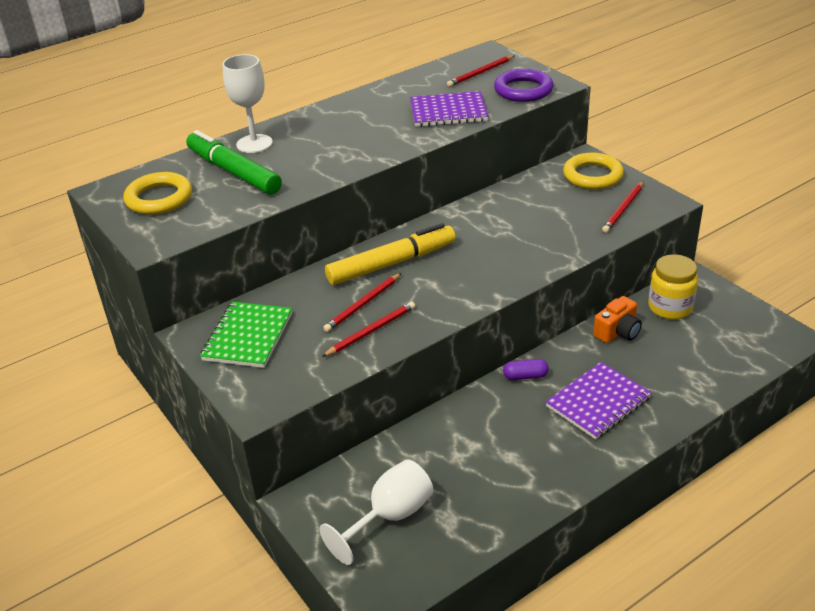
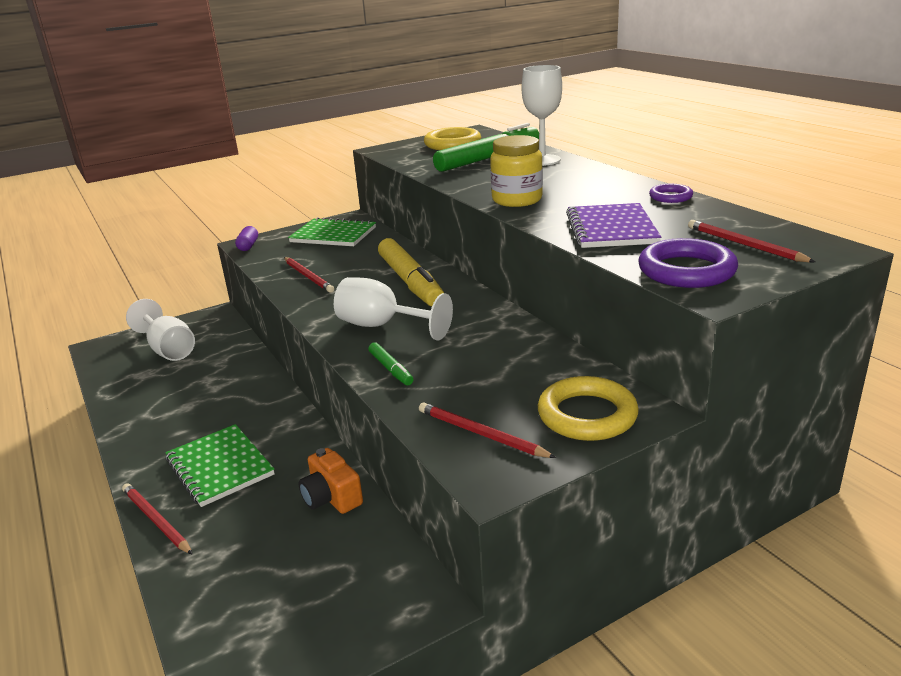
camera: 95 degrees right, 10 degrees down
red pencil [323,273,401,332] -> red pencil moved to [122,483,193,555]
purple capsule [503,359,549,380] -> purple capsule moved to [235,226,258,251]
purple notebook [546,362,652,439] -> green notebook [165,424,275,507]
yellow jar [648,254,698,319] -> yellow jar moved to [490,135,543,207]
none -> white goblet [334,277,453,340]
none -> green marker [368,342,413,386]
none -> purple ring [649,184,693,203]

